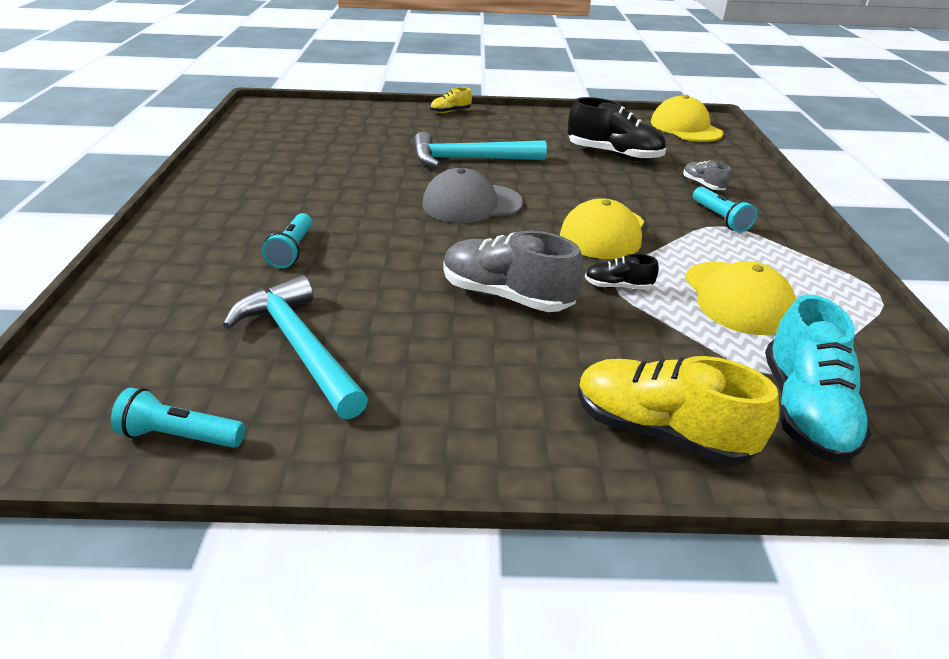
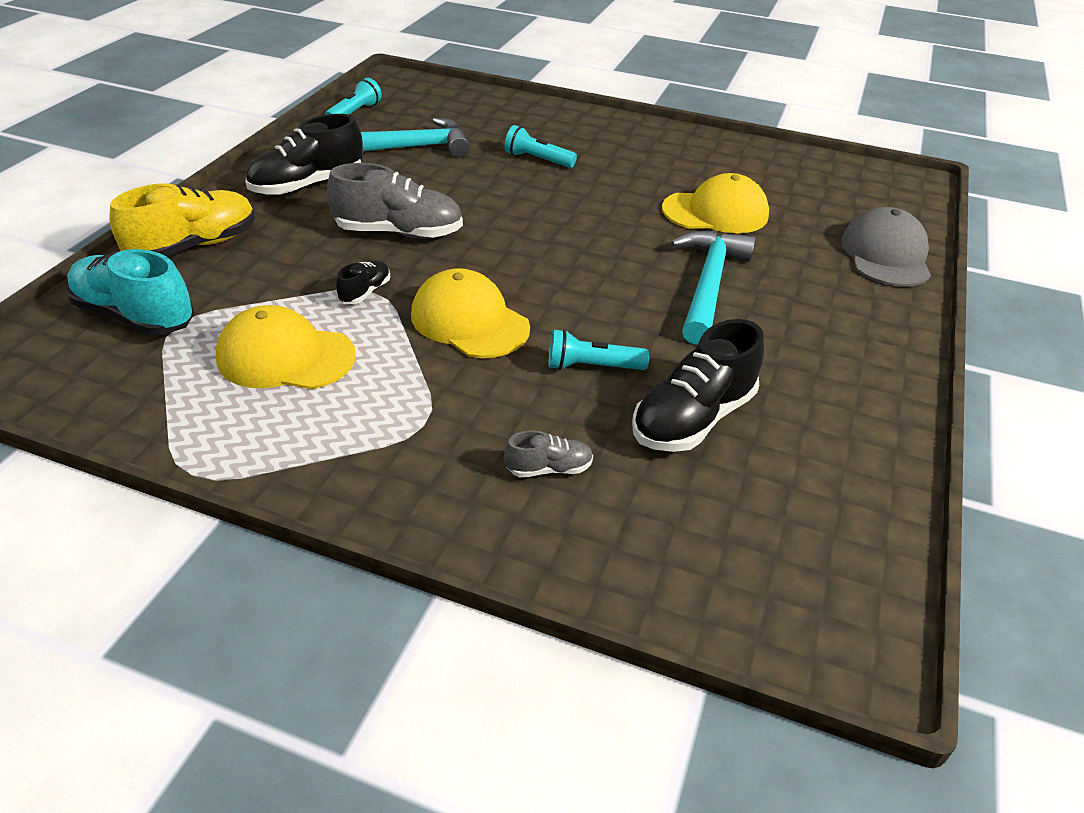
camera: 110 degrees right, 5 degrees up
grey cap [422,168,523,223] -> grey cap moved to [841,207,931,286]
yellow shoe [430,87,472,113] -> none
grey shoe [443,231,584,312] -> grey shoe turned 45 degrees clockwise [327,163,463,239]
yellow cap [651,95,724,142] -> yellow cap moved to [662,173,769,233]
turquoise flashlight [693,187,757,232] -> turquoise flashlight moved to [548,329,650,370]
none -> black shoe [246,114,363,196]

